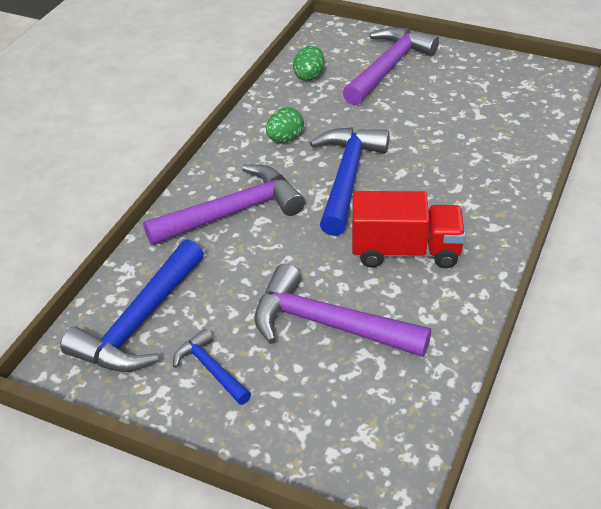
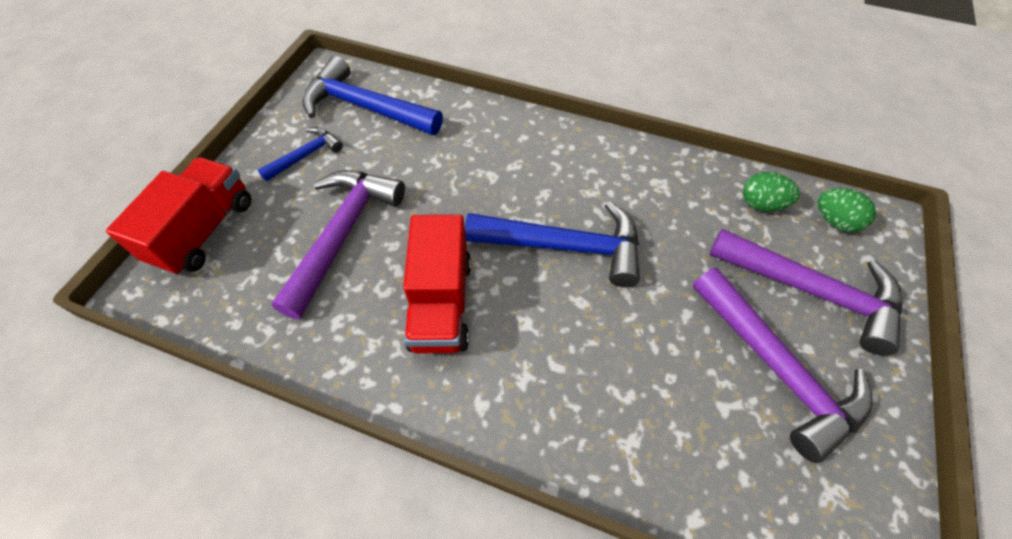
camera: 85 degrees right, 15 degrees up
purple hammer [143,165,305,245] -> purple hammer moved to [693,267,872,463]
green egg [266,107,304,143] -> green egg moved to [818,188,876,232]
none -> red truck [106,157,251,275]

